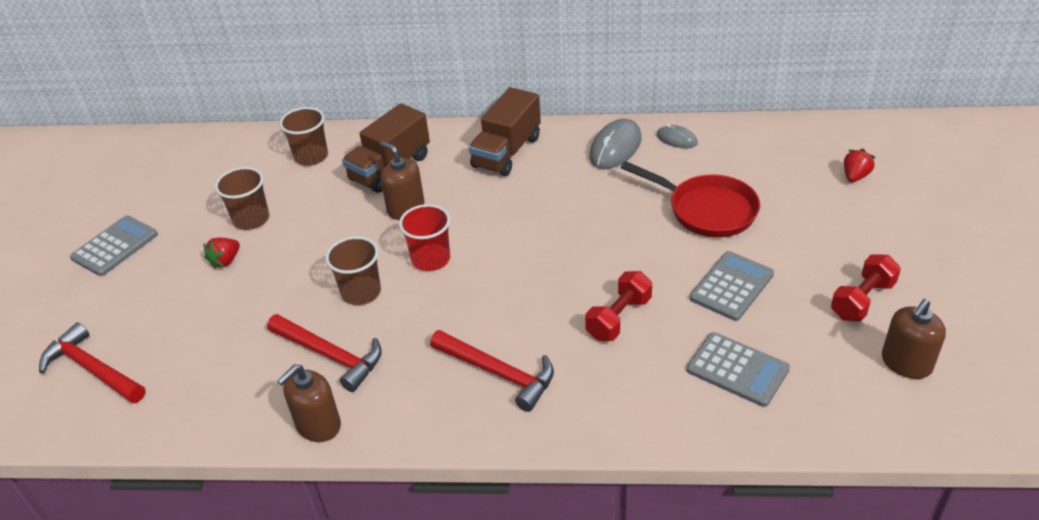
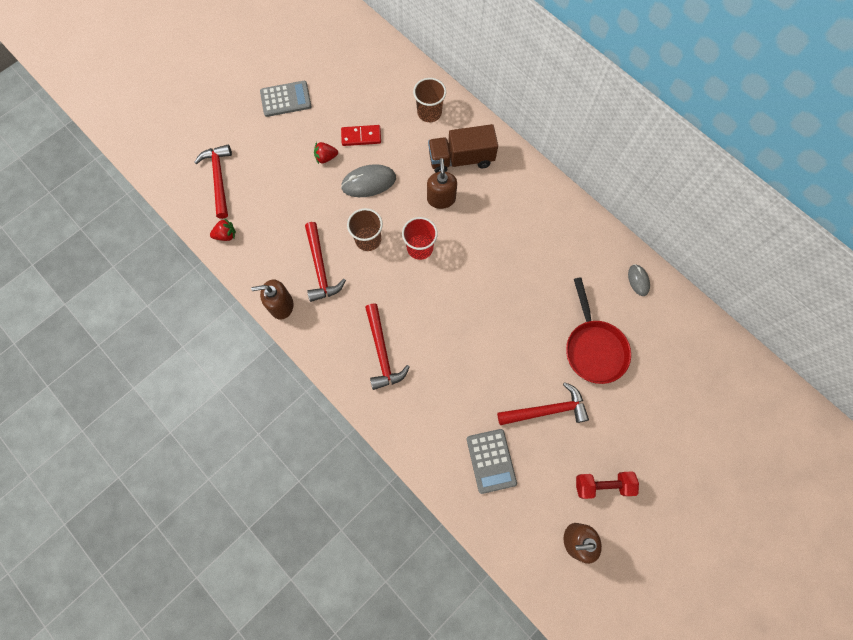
camera: 40 degrees right, 30 degrees up
brown cup [215,167,269,230] -> red domino [341,125,381,146]
brown truck [469,87,541,176] -> none
red dumbbell [585,271,652,341] -> none
grey mouse [589,119,642,169] -> grey mouse moved to [341,164,396,197]
grey calculator [690,251,774,321] -> red hammer [497,382,589,425]
red strawberry [844,149,876,182] -> red strawberry moved to [210,218,236,241]

